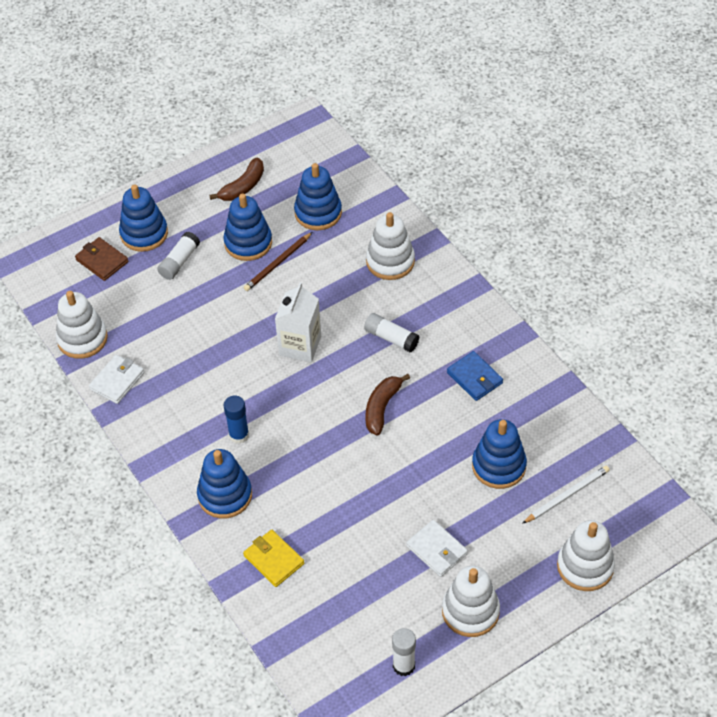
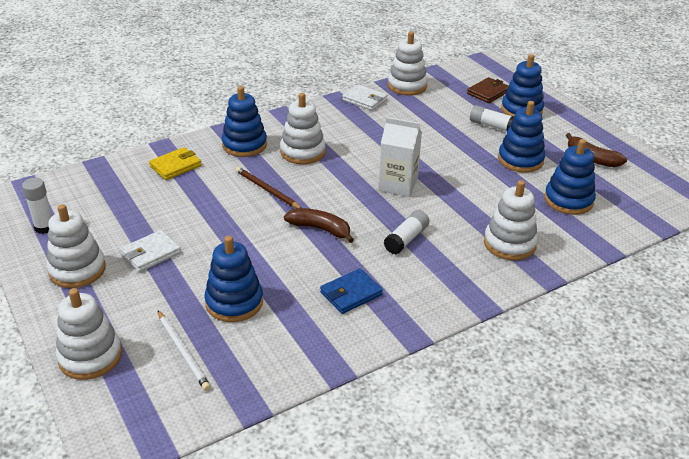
camera: 90 degrees right, 15 degrees down
blue glue stick [224,396,249,444] -> white stacking toy [280,93,326,164]
brown pencil [244,232,312,291] -> brown pencil moved to [236,167,301,208]

